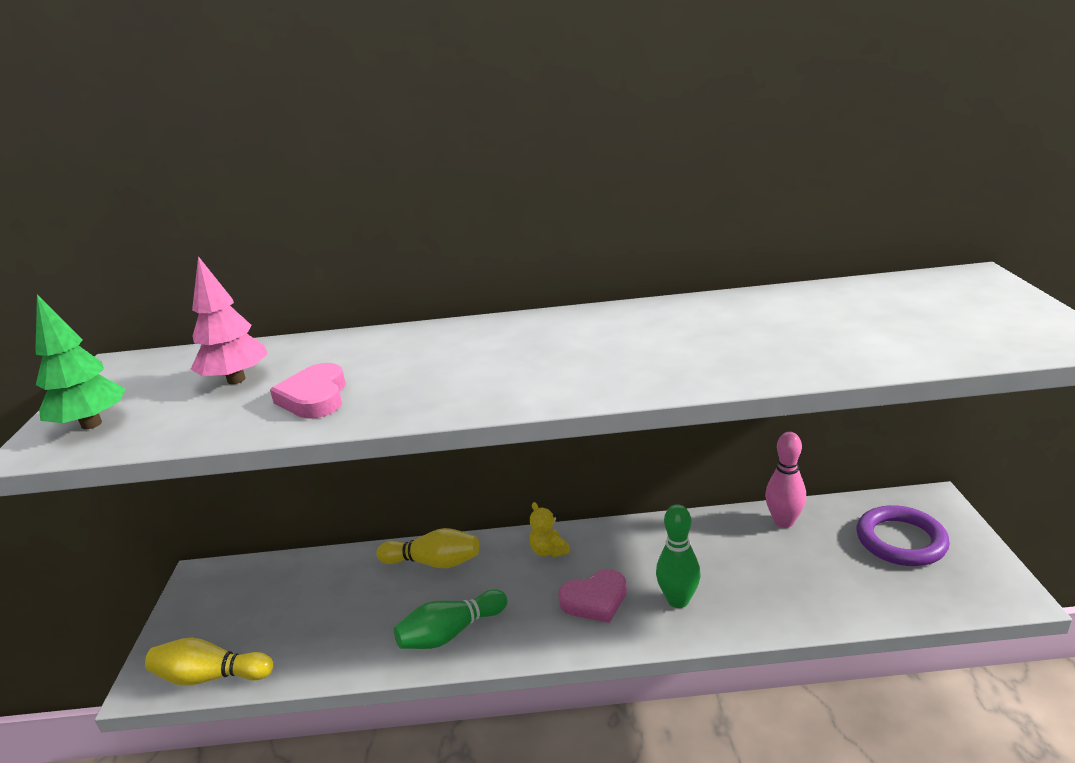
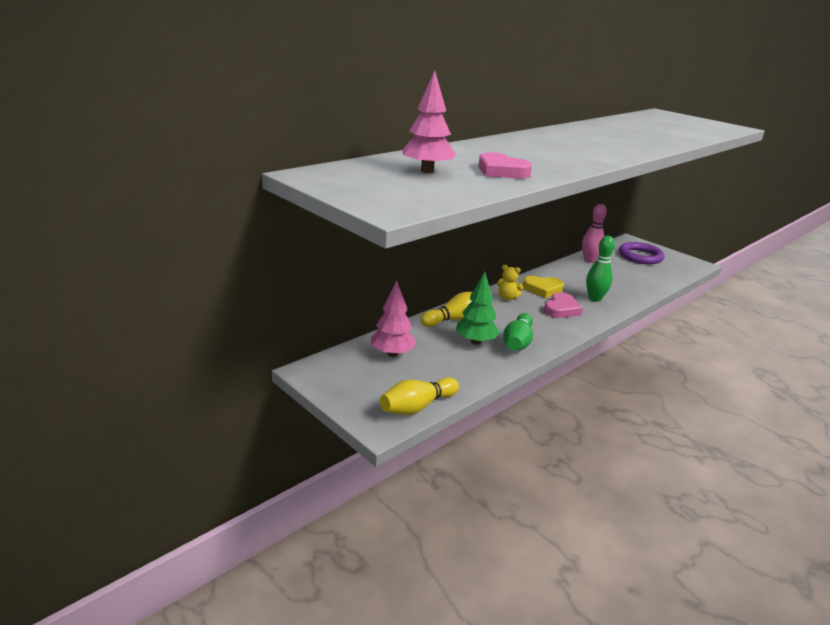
camera: 45 degrees left, 0 degrees up
green tree [35,295,126,429] -> green tree moved to [456,272,500,345]
none -> pink tree [371,281,417,357]
none -> yellow heart [523,276,564,298]

